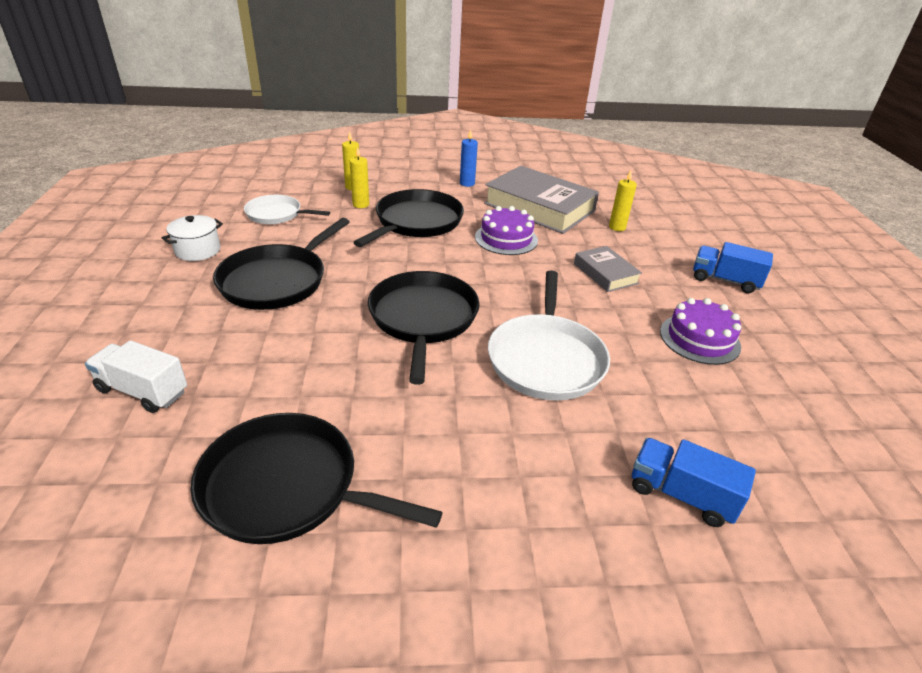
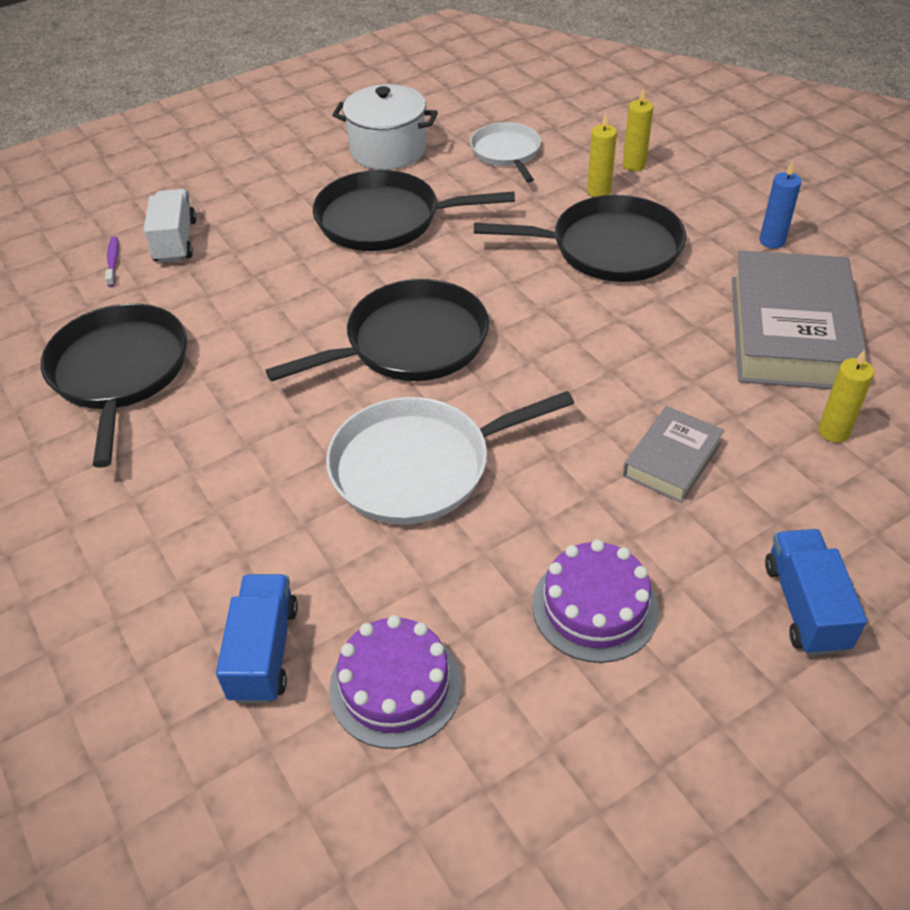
camera: 65 degrees right, 10 degrees up
white pot [162,215,223,261] -> white pot [332,84,438,170], size x1.53
purple cake [475,206,538,255] -> purple cake moved to [329,615,462,749]
none -> purple toothbrush [105,237,119,287]

